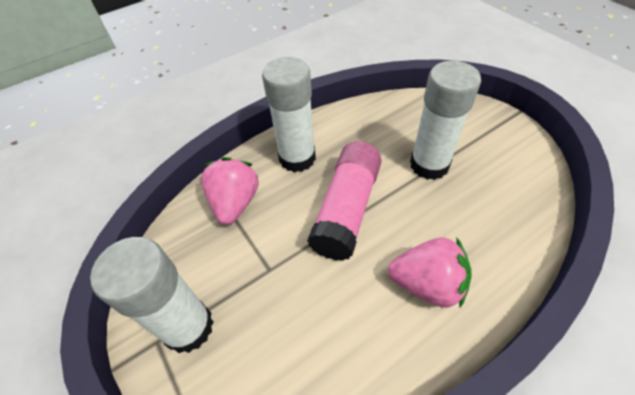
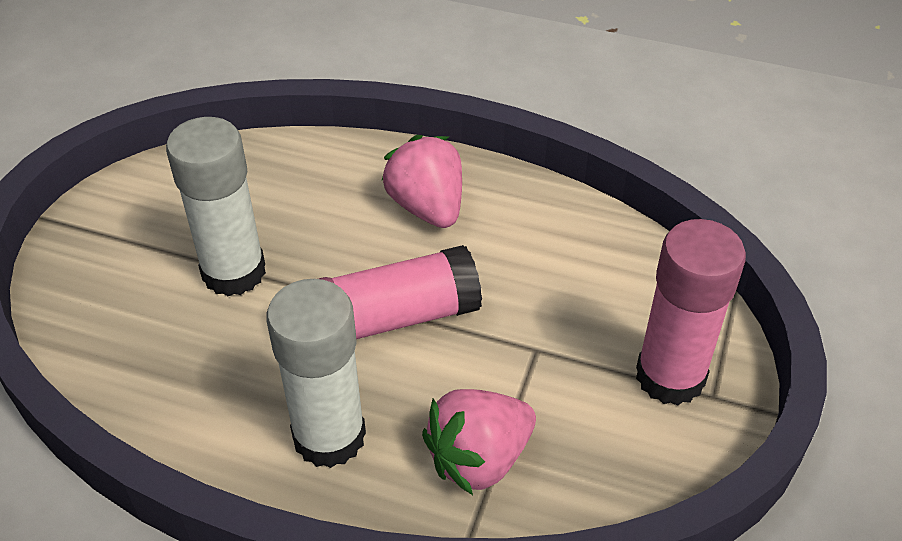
camera: 130 degrees left, 5 degrees down
white glue stick [90,237,214,353] -> pink glue stick [636,219,746,406]

